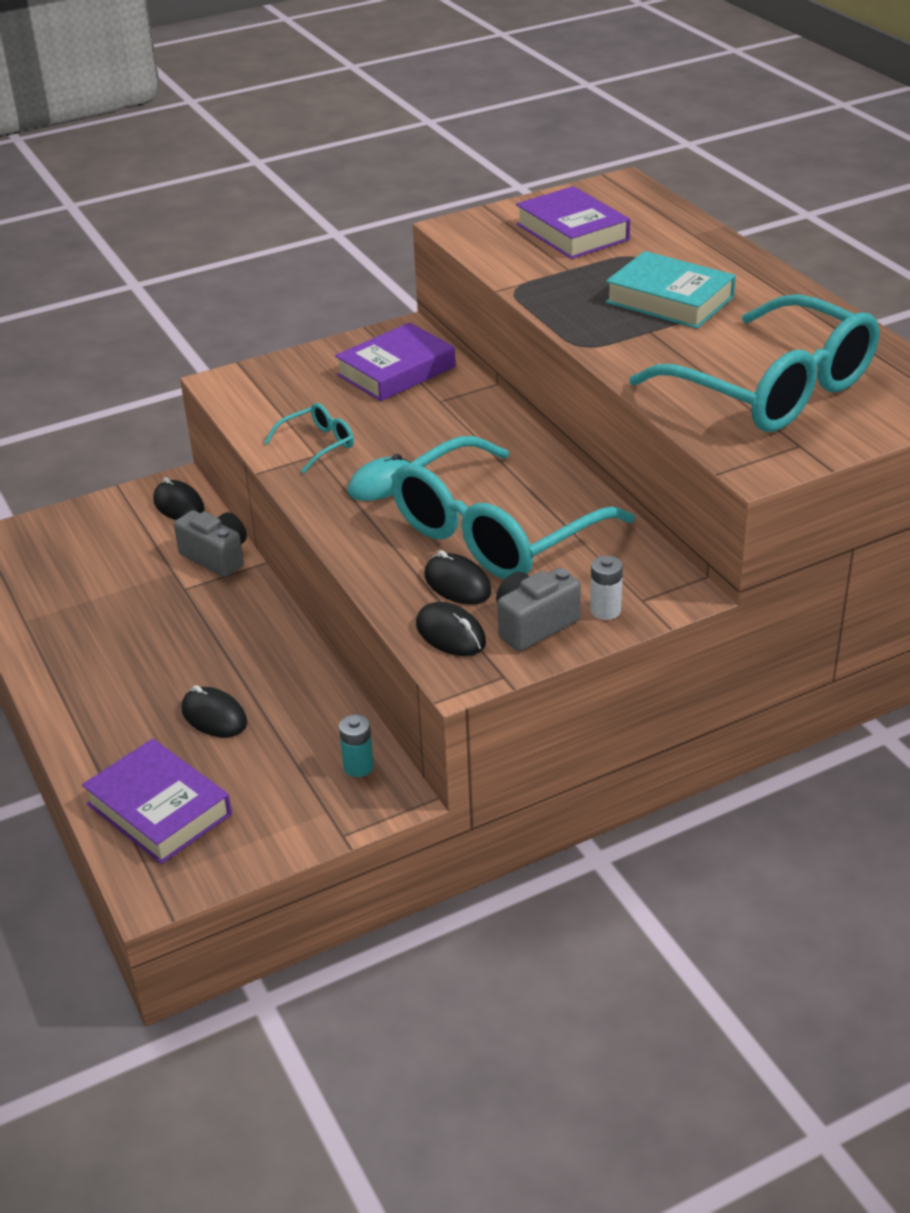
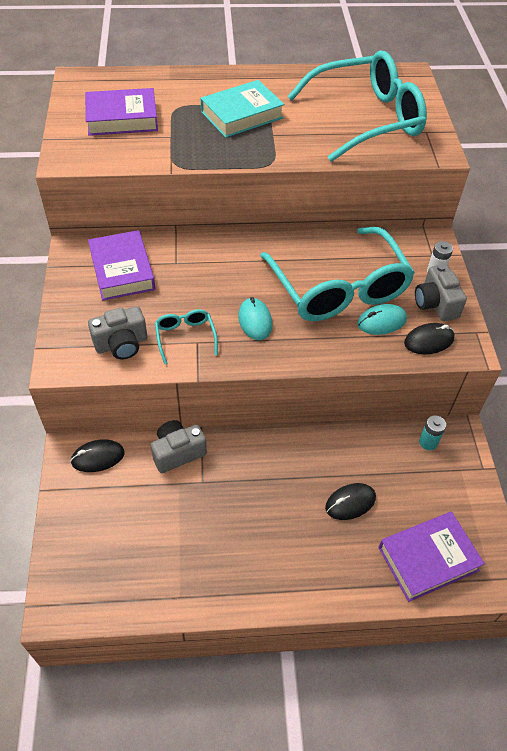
camera: 70 degrees left, 15 degrees up
black mouse [424,550,492,605] -> turquoise mouse [357,304,407,335]
none -> grey camera [88,306,147,360]

